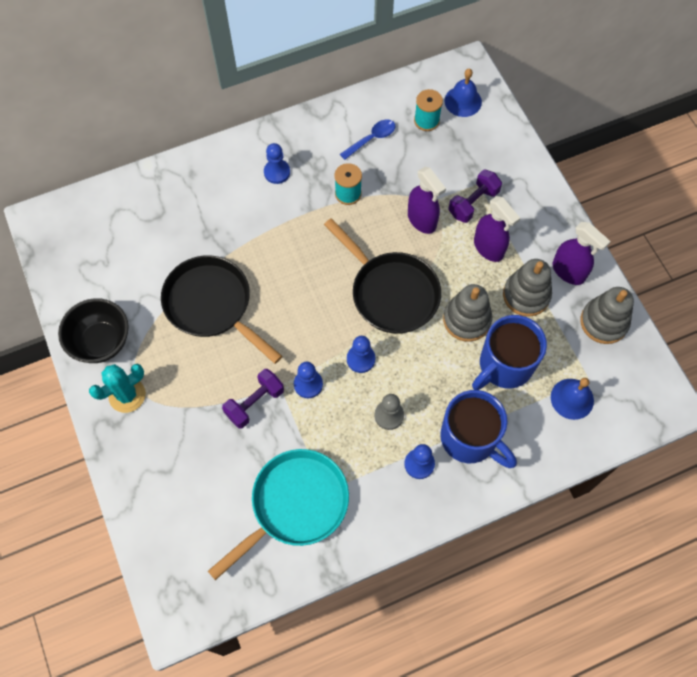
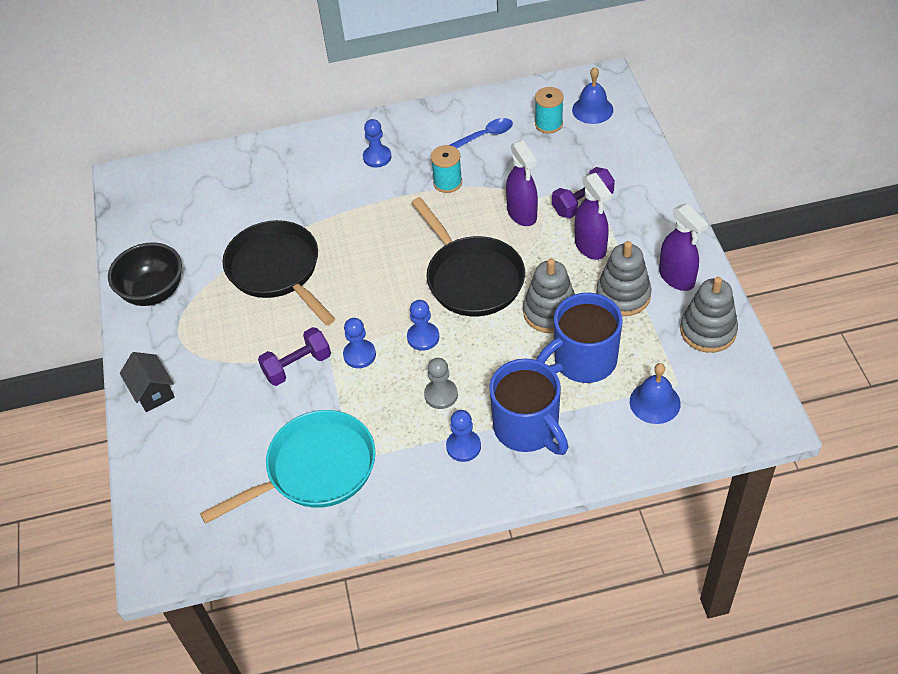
camera: 15 degrees right, 15 degrees down
turquoise cactus [89,364,146,413] -> none
none -> black house [120,352,175,412]

